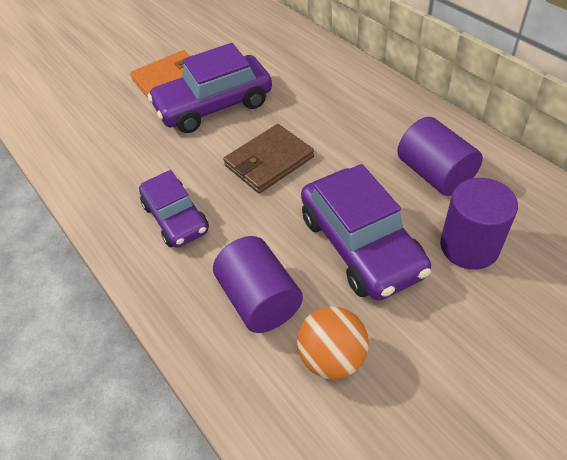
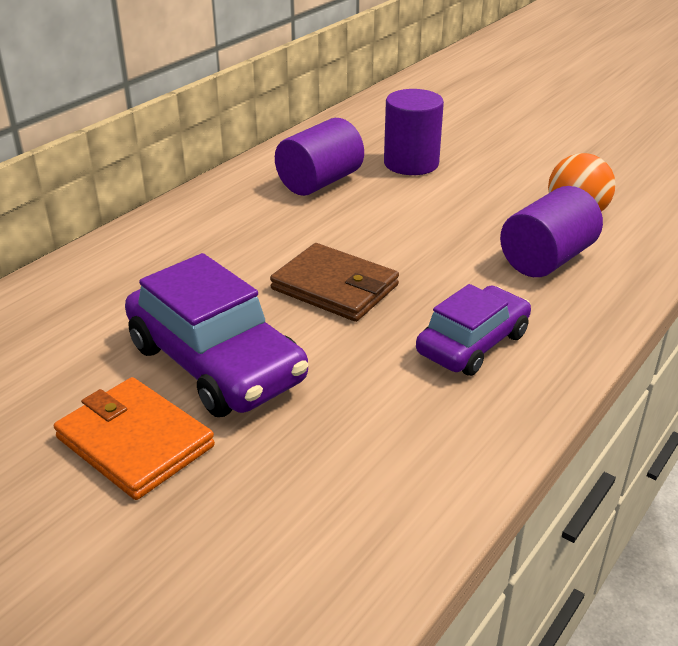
camera: 110 degrees left, 15 degrees down
purple car [301,164,431,301] -> none

